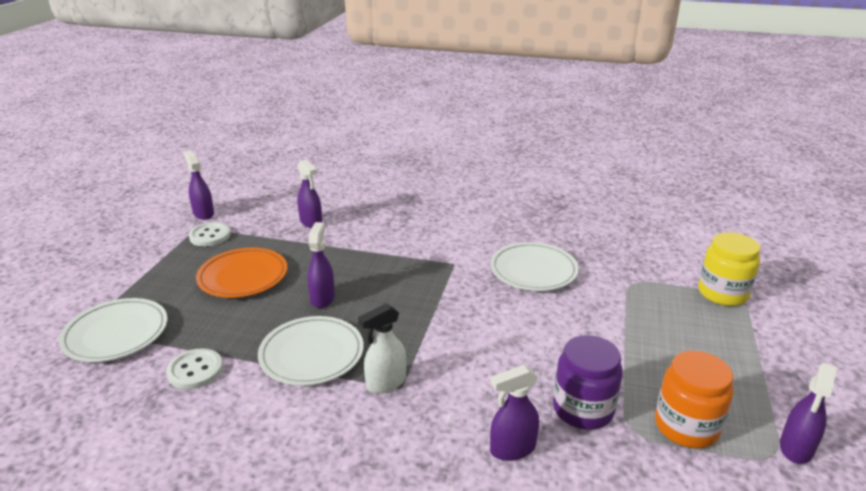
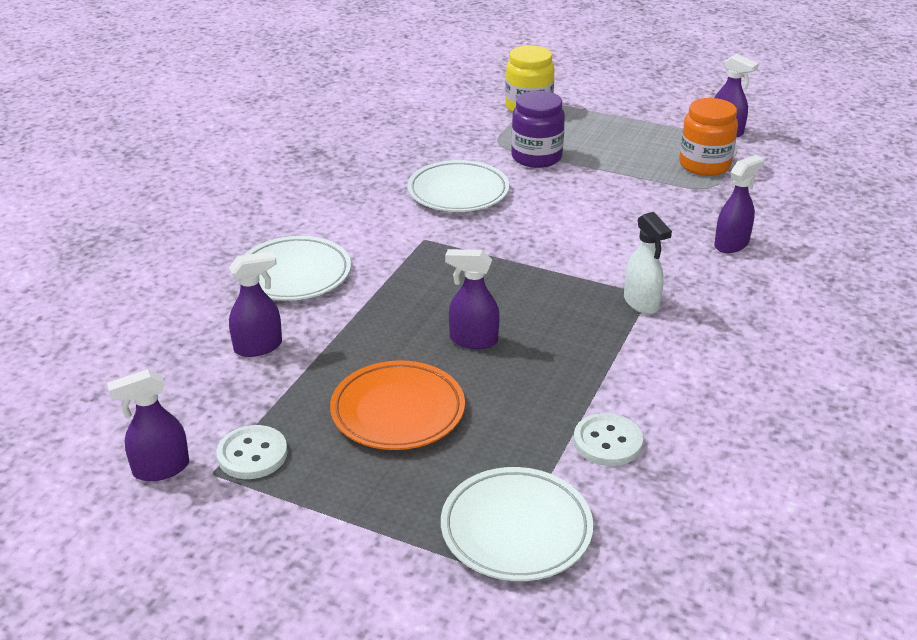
camera: 80 degrees left, 5 degrees up
white plate [258,316,364,386] -> white plate moved to [238,236,351,301]
purple spray bottle [490,365,539,461] -> purple spray bottle turned 120 degrees counterclockwise [714,155,764,253]
purple jar [553,335,623,430] -> purple jar moved to [511,91,565,168]

